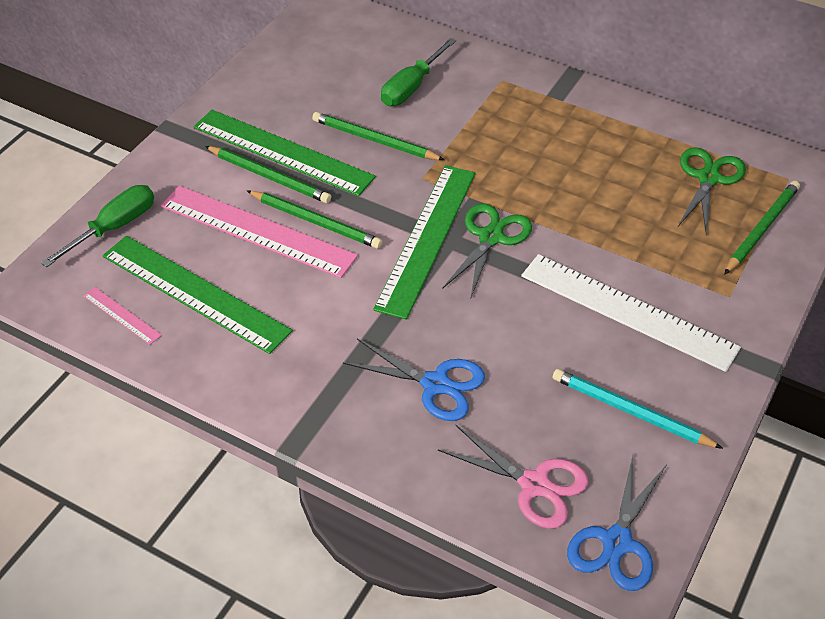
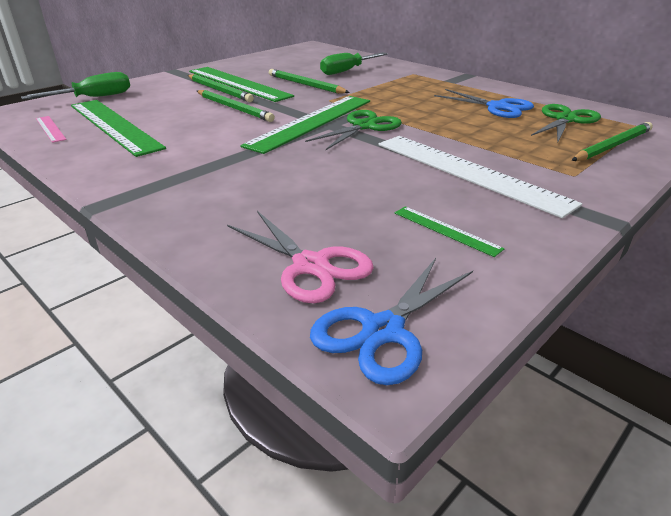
camera: 15 degrees right, 15 degrees down
pink ruler [160,186,358,278] -> none
blue scissors [343,339,485,421] -> blue scissors moved to [434,89,534,118]
turquoise pencil [553,369,723,449] -> green ruler [395,206,505,257]

